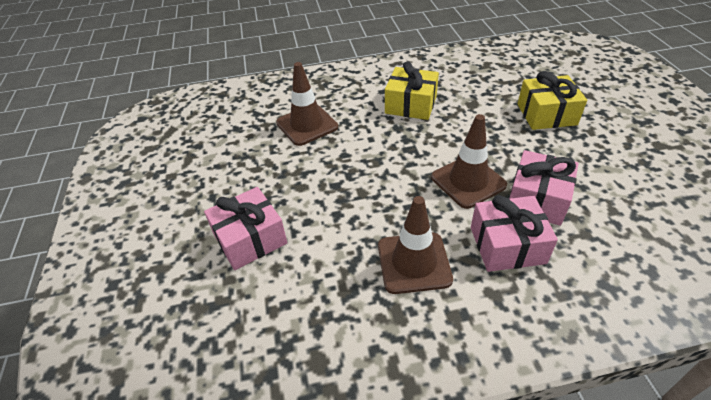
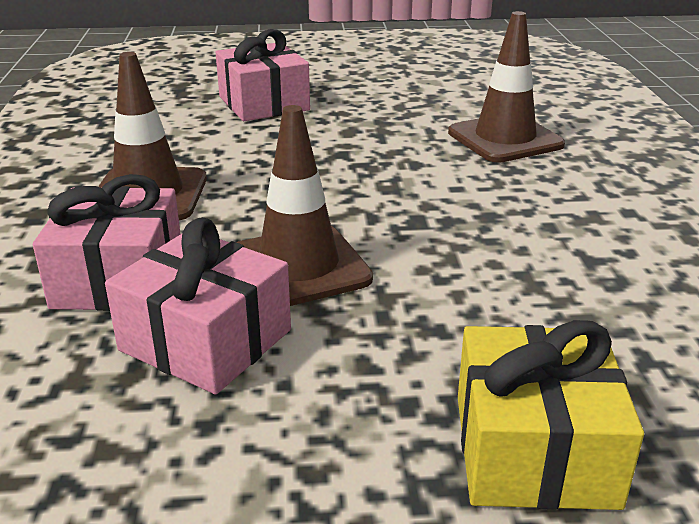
camera: 95 degrees right, 15 degrees down
yellow gift [385,61,439,120] -> none

